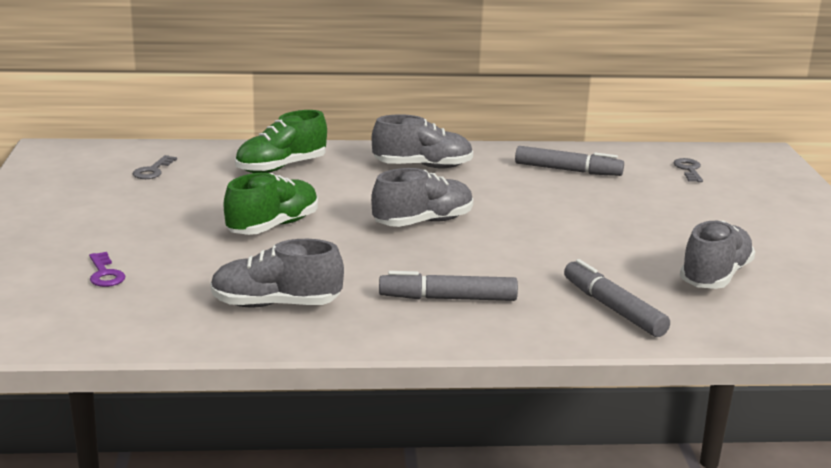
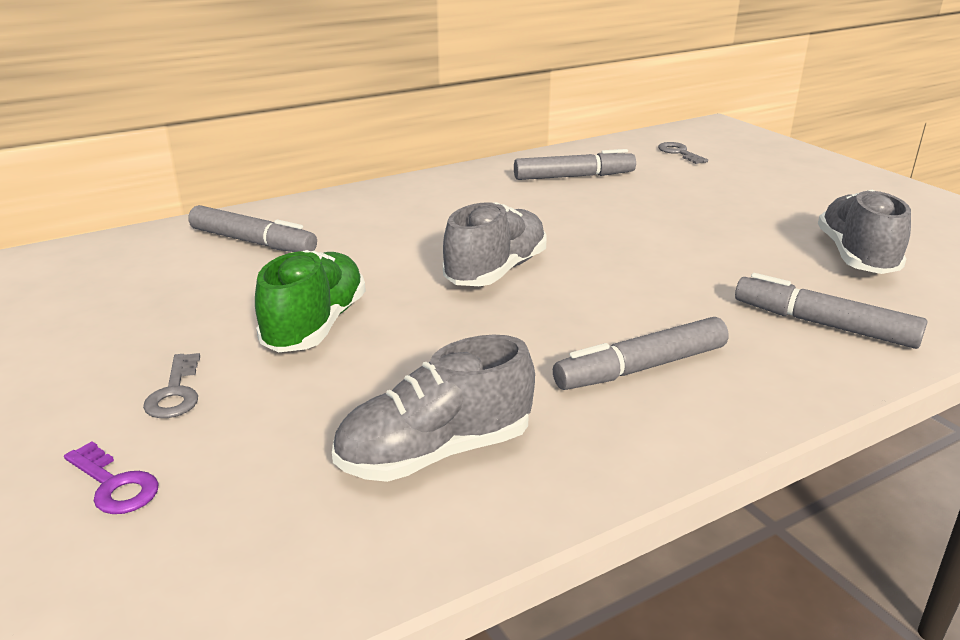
camera: 25 degrees left, 5 degrees up
grey key [133,155,177,179] -> grey key moved to [143,353,200,418]
green shoe [235,110,327,173] -> grey marker [188,205,317,252]
grey shoe [372,114,473,169] -> none

